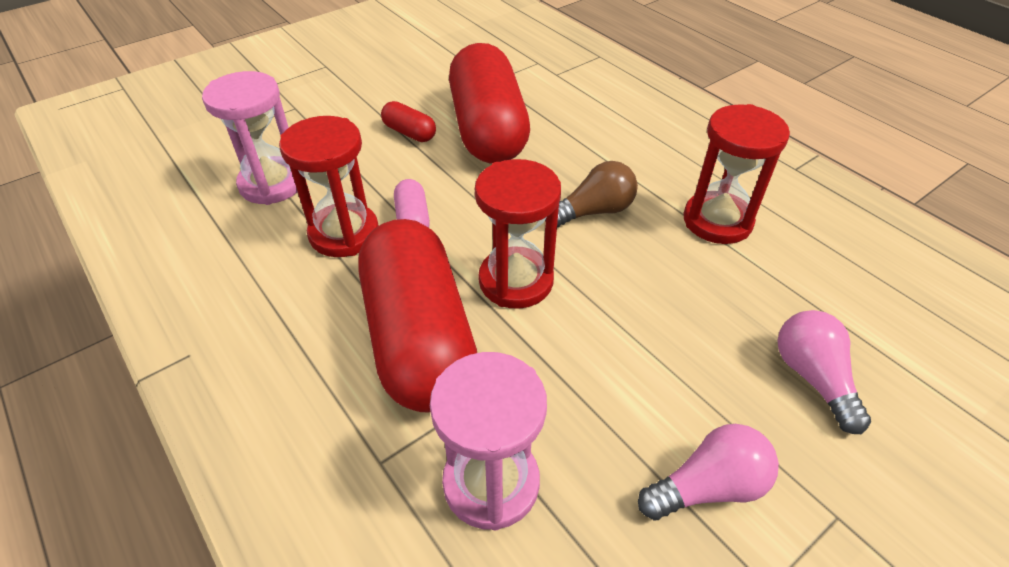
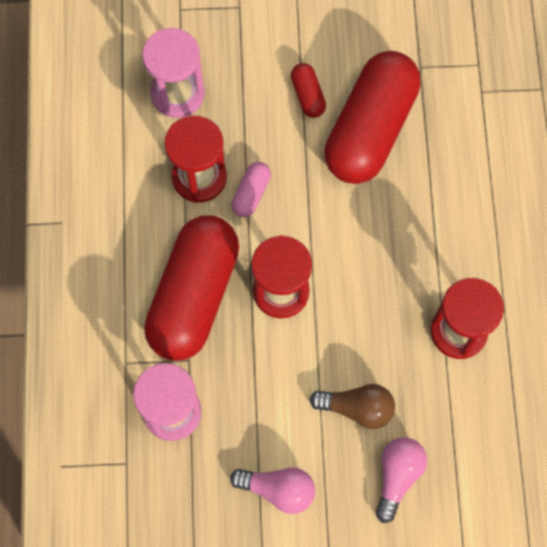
camera: 35 degrees right, 25 degrees up
brown light bulb [545,161,638,228] -> brown light bulb moved to [310,384,395,429]

